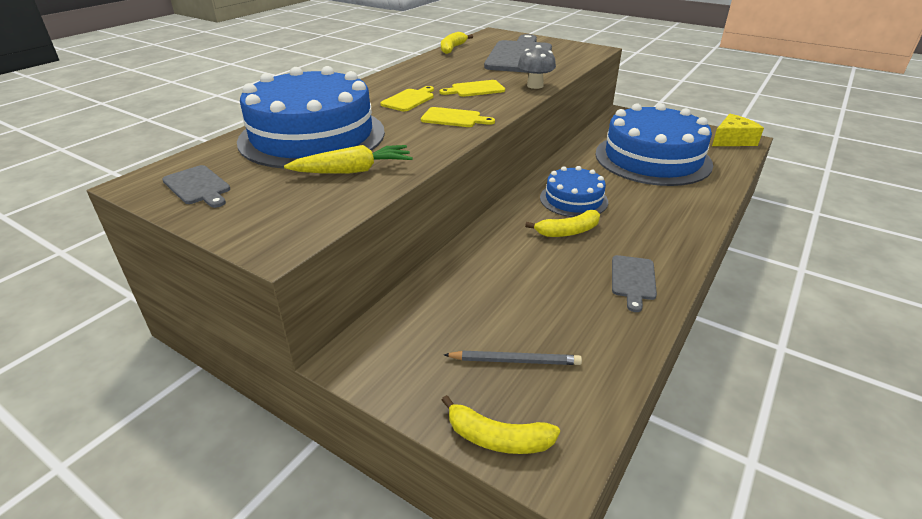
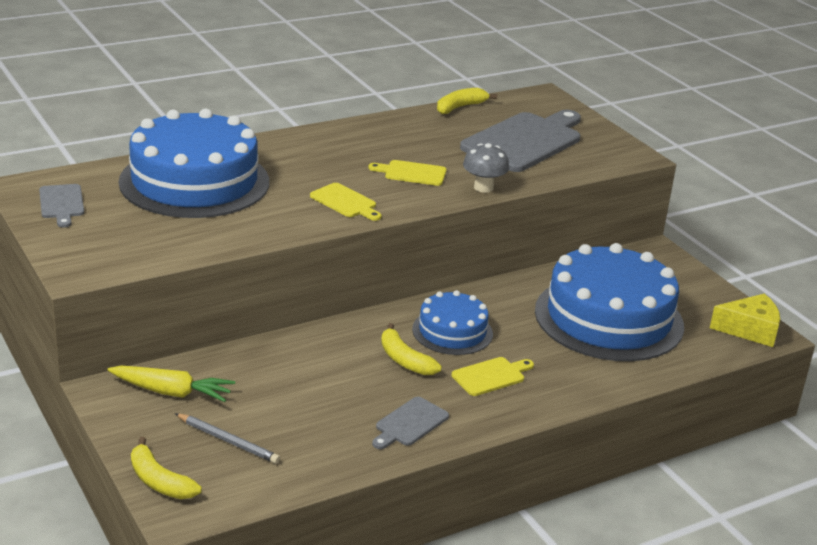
camera: 25 degrees right, 5 degrees down
yellow carrot [284,145,413,174] -> yellow carrot moved to [108,366,235,402]
yellow cutting board [380,86,434,111] -> yellow cutting board moved to [452,357,534,396]
yellow banana [525,210,600,237] -> yellow banana turned 45 degrees clockwise [381,323,442,375]

